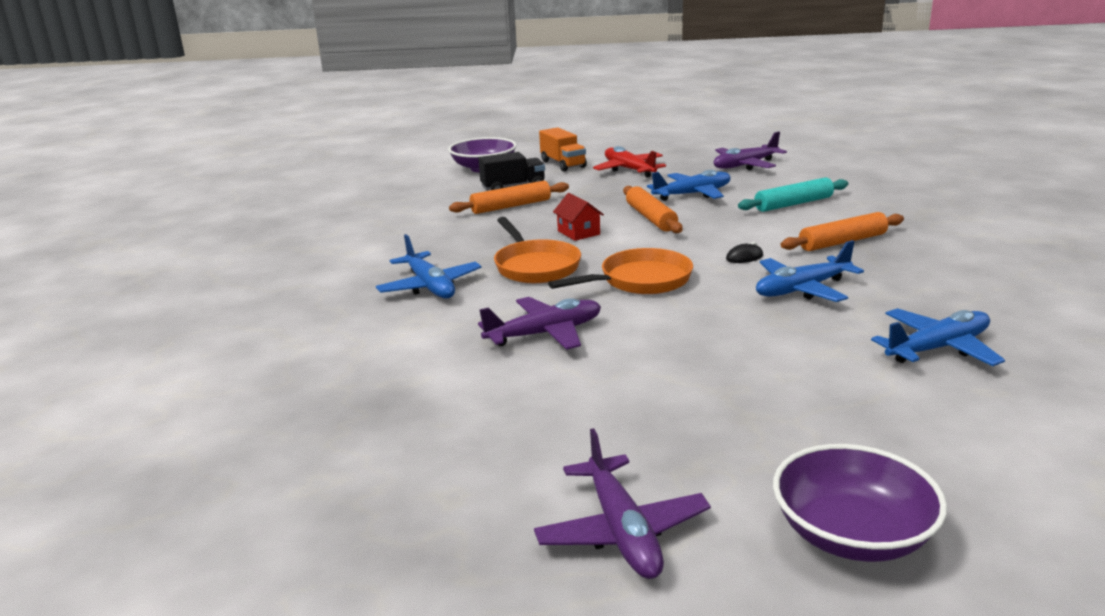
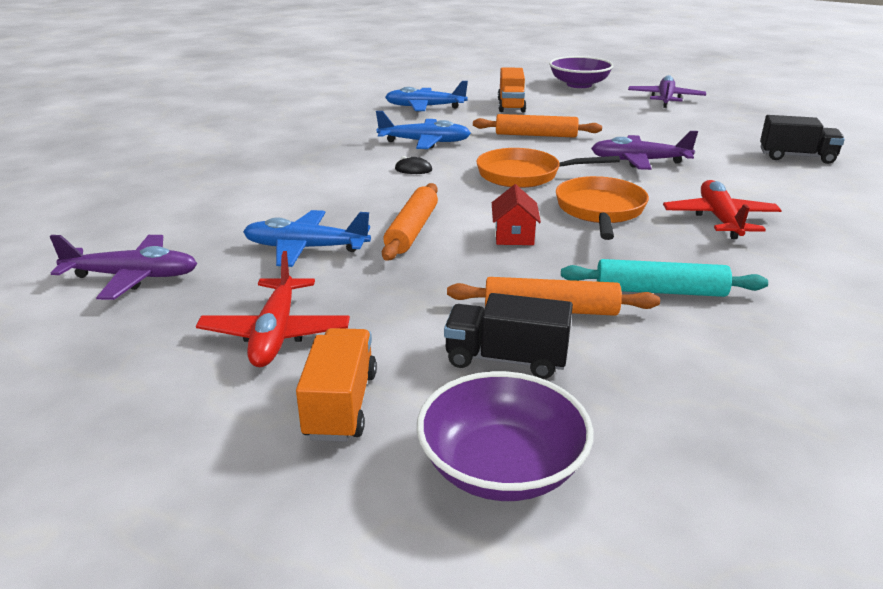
camera: 150 degrees left, 5 degrees up
blue plane [376,234,482,299] -> red plane [663,180,782,239]
turquoise rolling pin [738,177,848,212] -> turquoise rolling pin moved to [561,259,768,297]
orange rolling pin [781,212,904,251] -> orange rolling pin moved to [473,114,602,138]
none -> orange truck [498,67,526,112]
none -> black truck [760,115,845,164]

